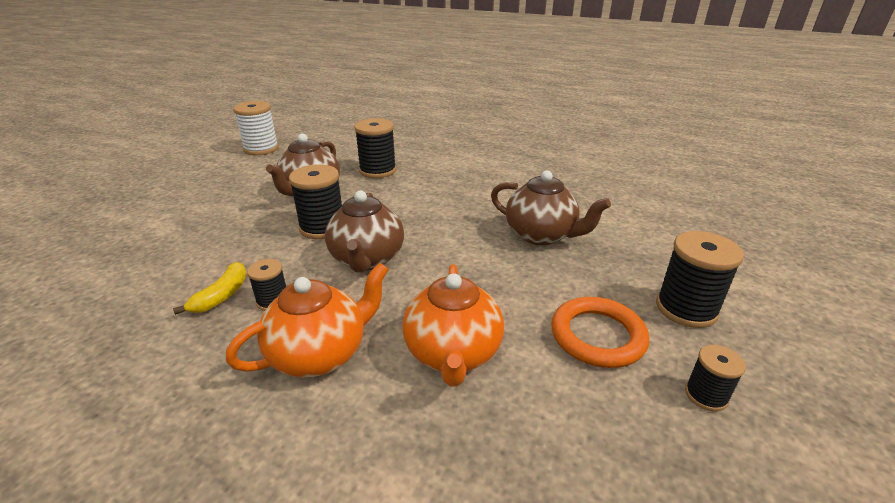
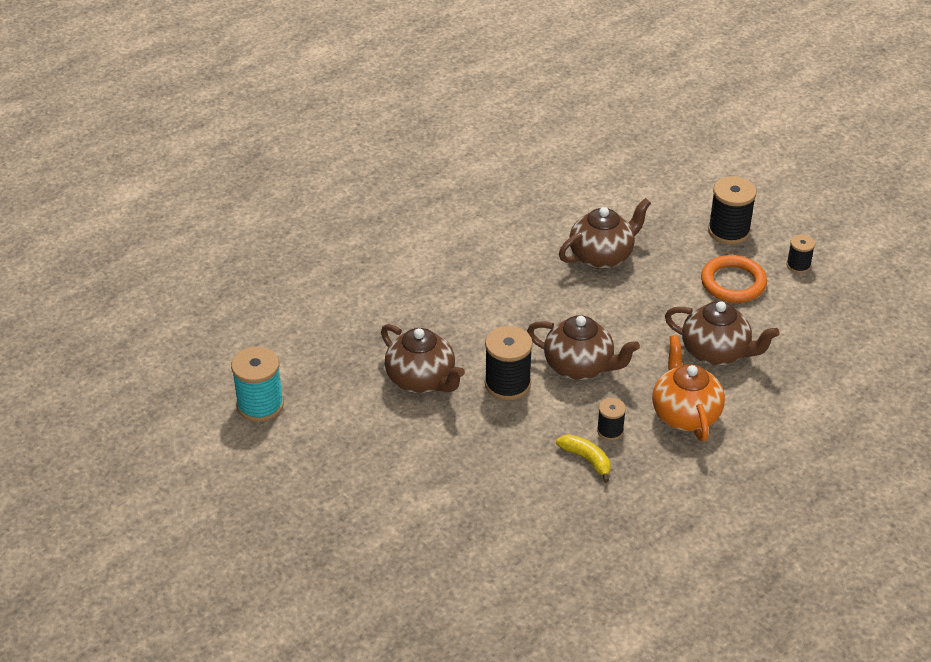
camera: 65 degrees left, 10 degrees up
white spool [233,101,279,155] -> turquoise spool [231,346,284,422]
black spool [354,118,396,178] -> none
orange teapot [403,264,504,386] -> brown teapot [665,301,780,366]

